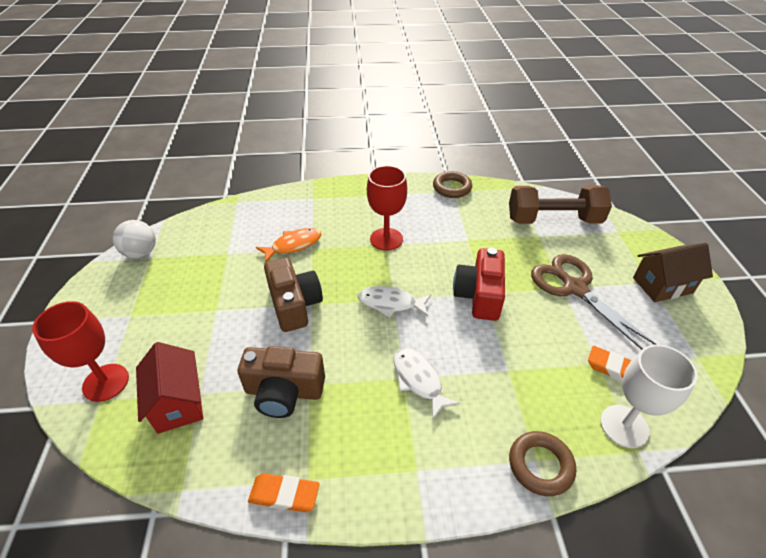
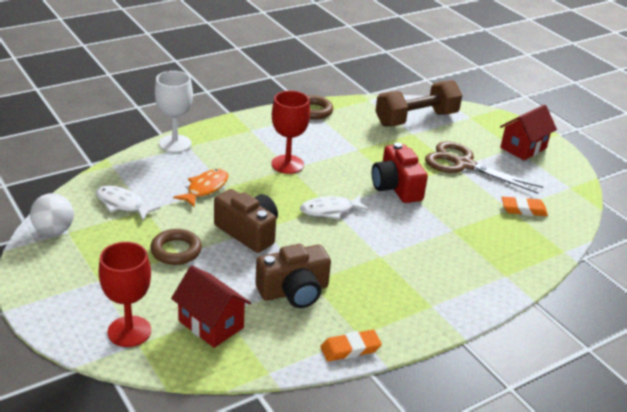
camera: 30 degrees left, 10 degrees down
white fish [393,348,460,419] -> white fish moved to [96,185,161,221]
brown ring [509,431,576,496] -> brown ring moved to [150,229,202,265]
white goblet [600,344,698,448] -> white goblet moved to [155,71,193,153]
brown house [633,243,713,302] -> red house [500,104,557,161]

